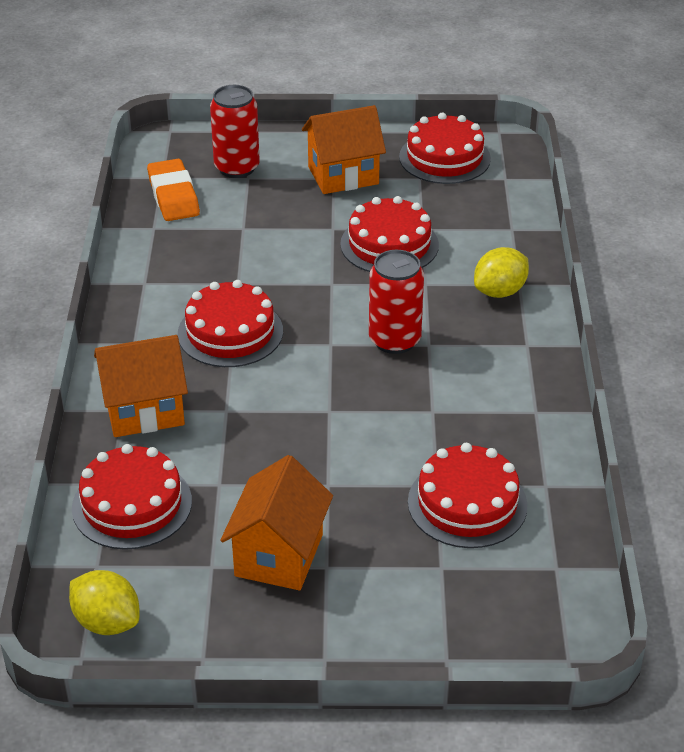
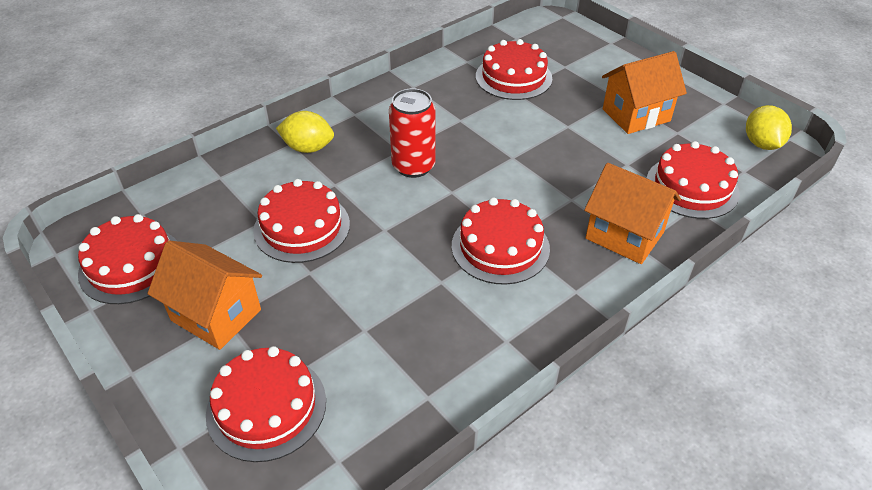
camera: 130 degrees left, 5 degrees up
orange eraser [147,159,200,221] -> none
red can [210,85,260,178] -> red cake [206,346,326,462]

